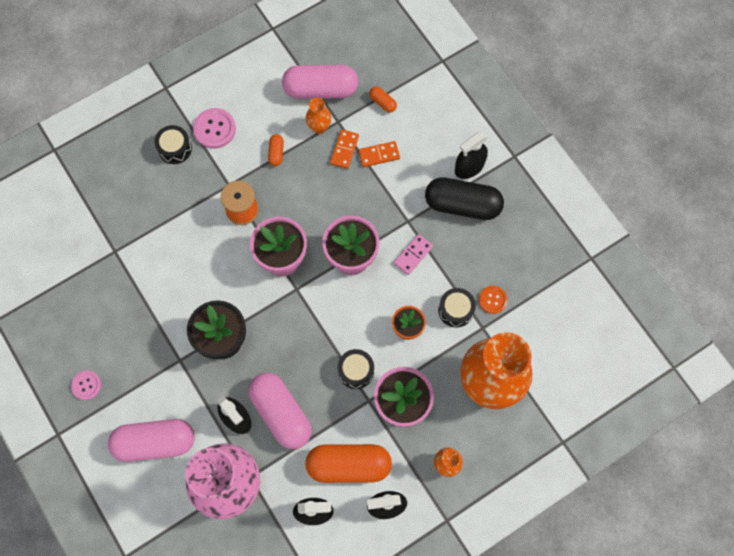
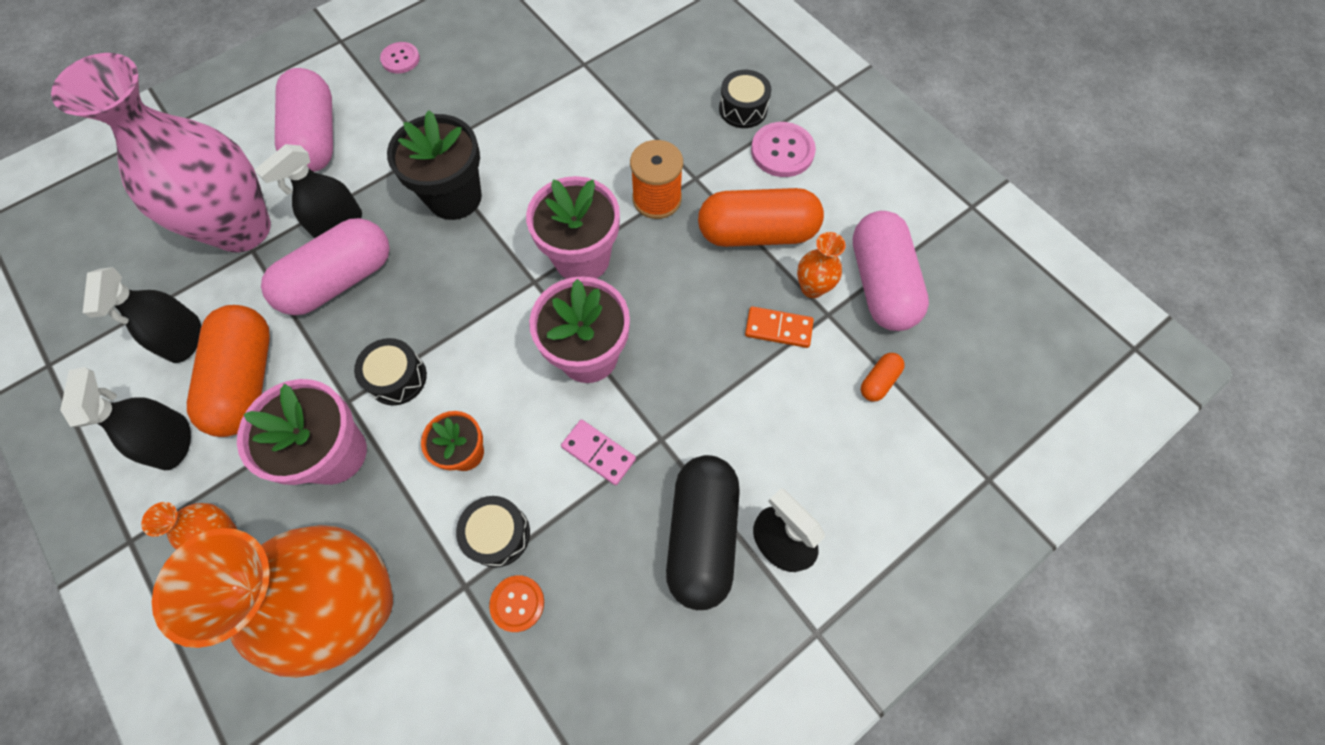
camera: 85 degrees right, 5 degrees down
orange capsule [268,134,284,166] -> orange capsule [698,188,824,247], size x2.32
orange domino [359,141,400,167] -> none

